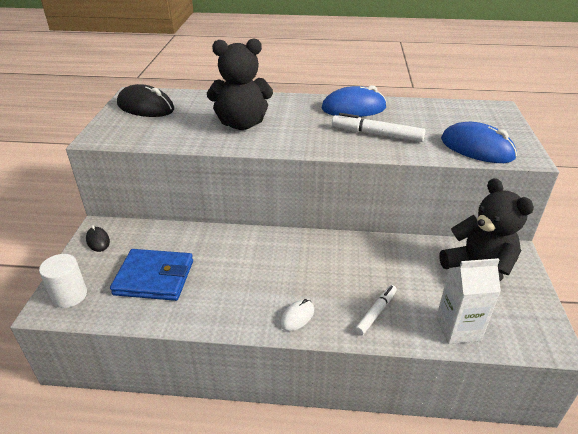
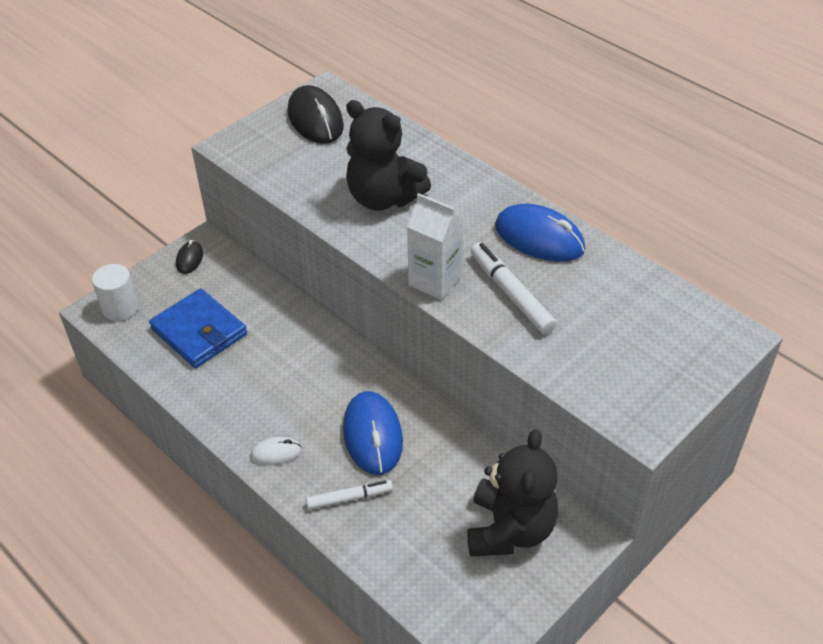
camera: 40 degrees right, 10 degrees up
white carton [436,258,501,344] -> white carton moved to [407,193,464,300]
blue mouse [441,122,517,163] -> blue mouse moved to [343,391,403,475]

